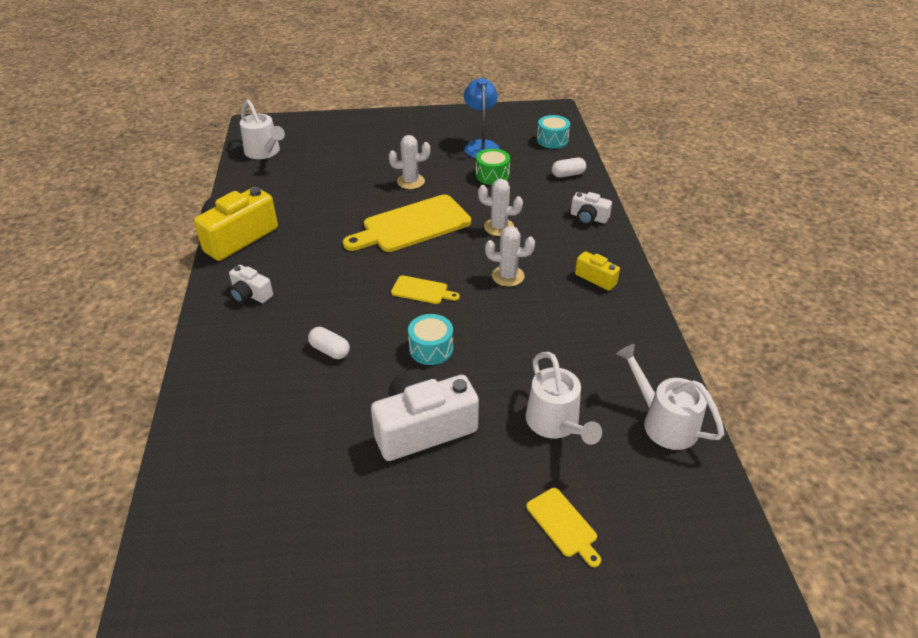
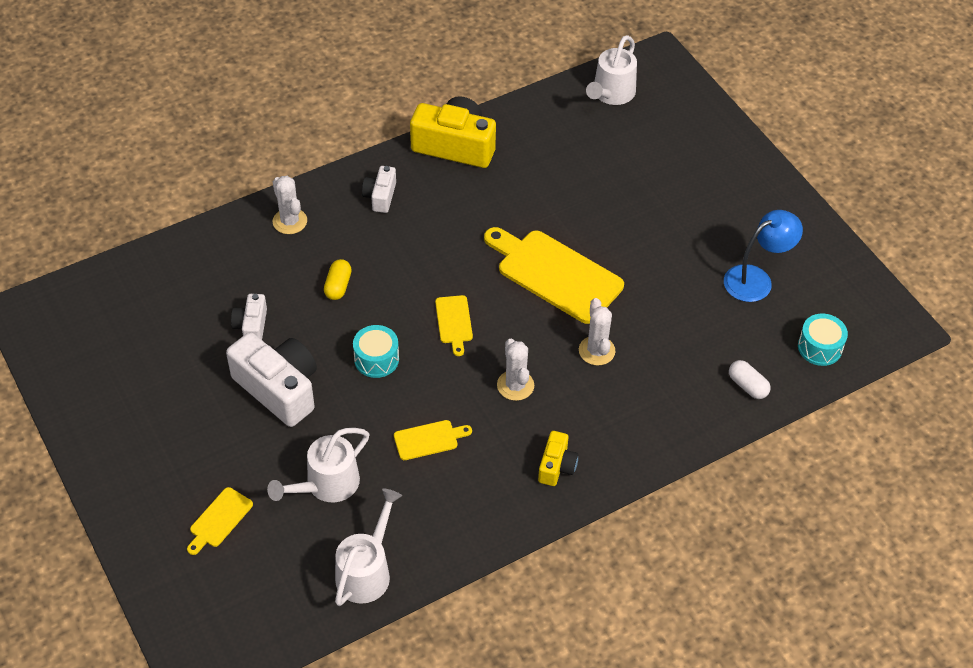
camera: 65 degrees right, 10 degrees up
white capsule [308,327,350,359] -> yellow capsule [324,259,352,300]
white cactus [389,135,430,189] -> white cactus moved to [273,176,307,234]
green drum [476,149,510,185] -> none
white camera [571,192,612,225] -> white camera moved to [231,294,267,340]
none -> yellow cutting board [394,420,472,460]

